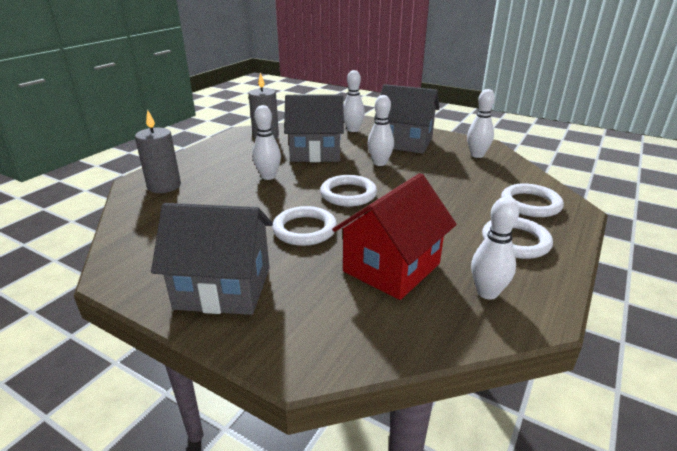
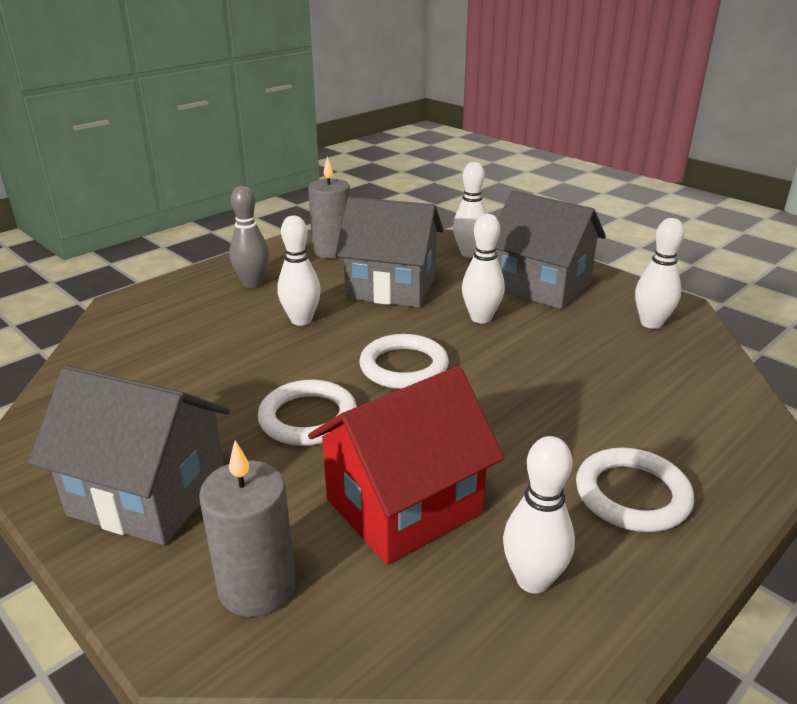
camera: 15 degrees right, 0 degrees up
grey candle [135,109,181,193] -> grey candle moved to [199,440,296,617]
white ring [501,183,564,217] -> none
none -> grey bowling pin [229,186,269,288]

